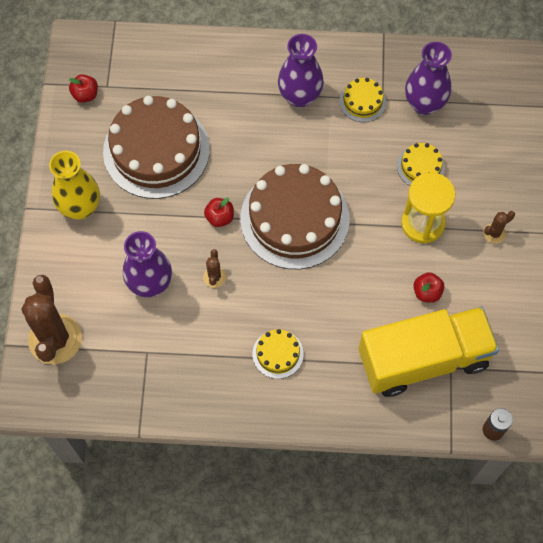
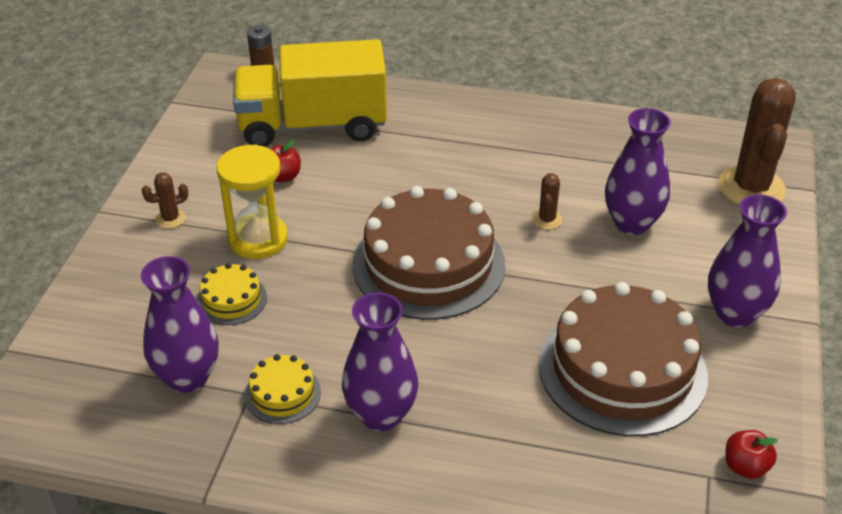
camera: 170 degrees left, 25 degrees down
yellow vase [49,151,100,219] -> purple vase [708,194,787,327]
red apple [204,198,234,227] -> none
yellow cake [253,329,304,379] -> none

